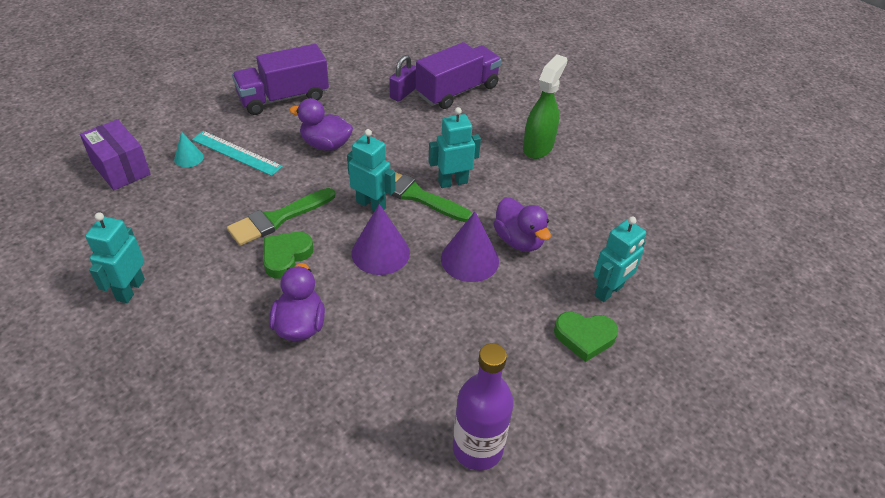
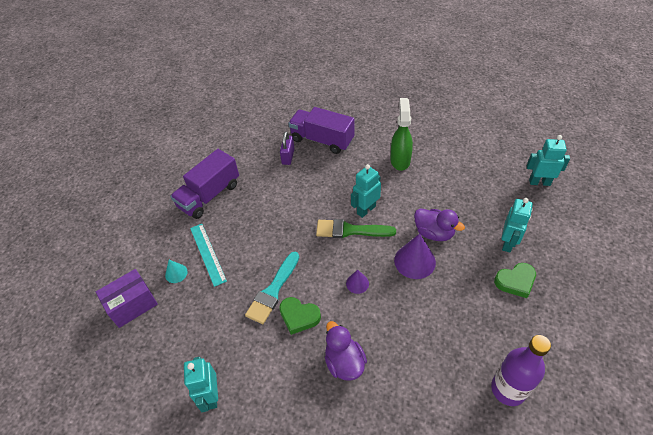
camera: 20 degrees left, 5 degrees up
purple box [80,119,151,190] -> purple box turned 60 degrees counterclockwise [96,269,158,328]
turquoise ruler [192,131,283,176] -> turquoise ruler turned 60 degrees clockwise [190,224,227,287]
green brush [227,188,335,246] -> turquoise brush [245,252,299,324]
green heart [263,232,314,279] -> green heart turned 75 degrees counterclockwise [279,297,321,335]
purple duck [289,98,353,151] -> none
turquoise robot [347,129,395,211] -> turquoise robot moved to [527,135,570,186]
purple cone [351,204,410,275] -> purple cone [346,270,369,294], size x0.55
purple truck [416,42,501,109] -> purple truck turned 90 degrees counterclockwise [288,107,354,154]

